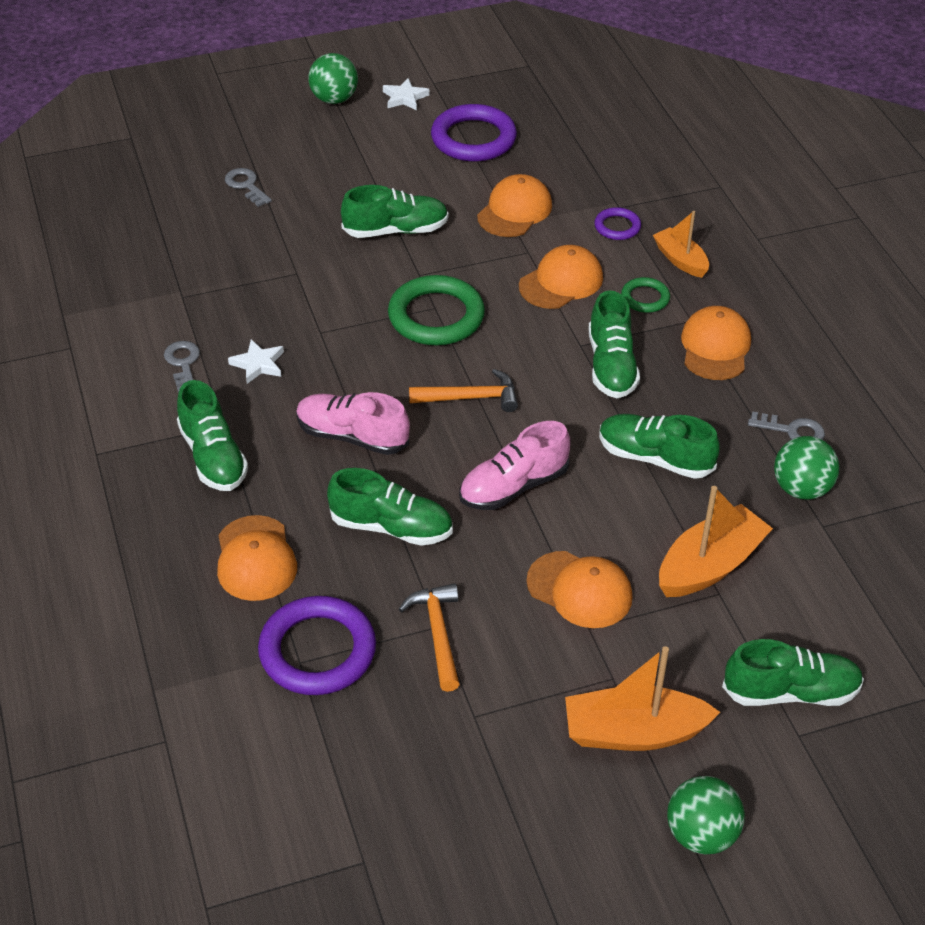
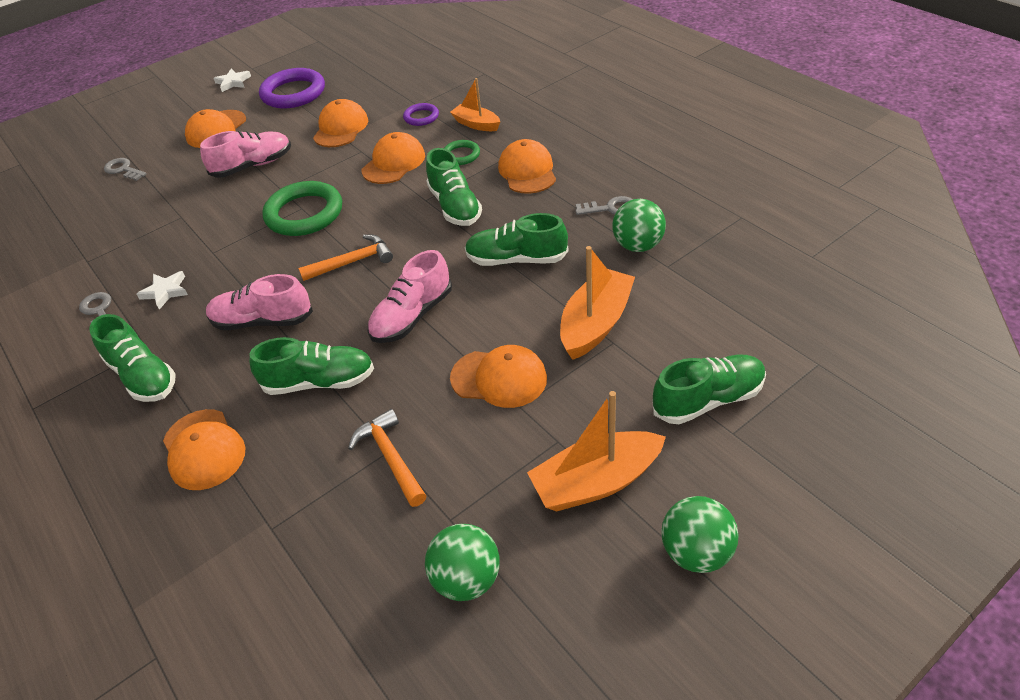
camera: 15 degrees left, 0 degrees up
purple ring [258,596,376,695] -> none
green ball [308,53,358,104] -> green ball moved to [425,524,500,601]
green shoe [341,185,449,238] -> pink shoe [200,131,291,178]
none -> orange cap [185,109,246,148]

